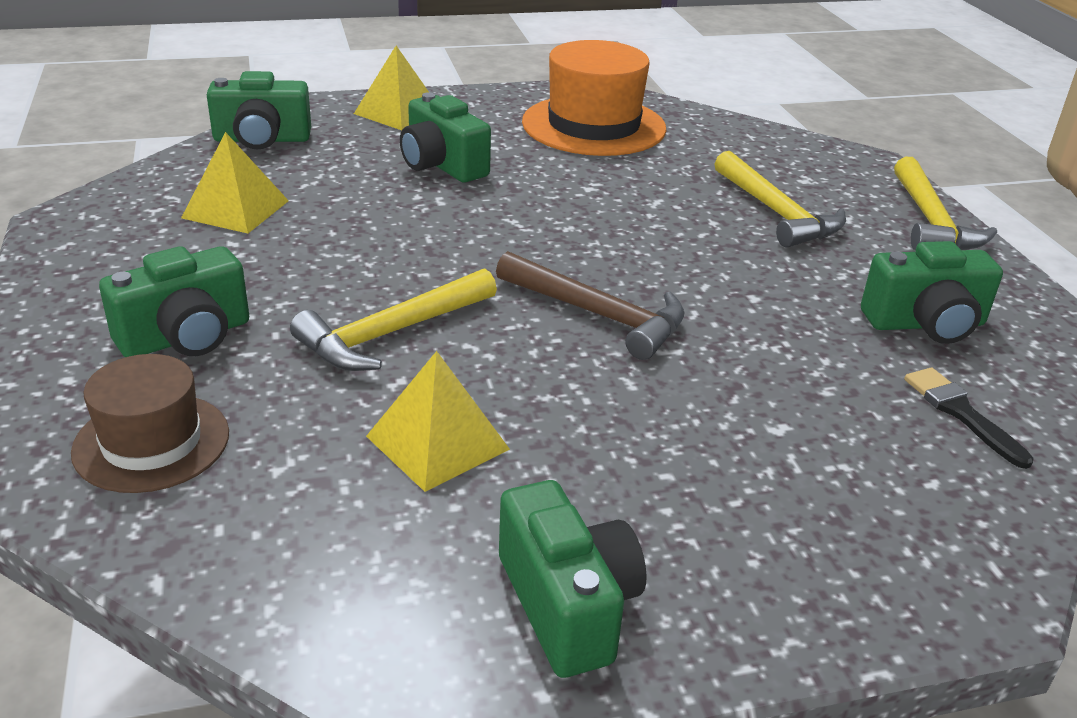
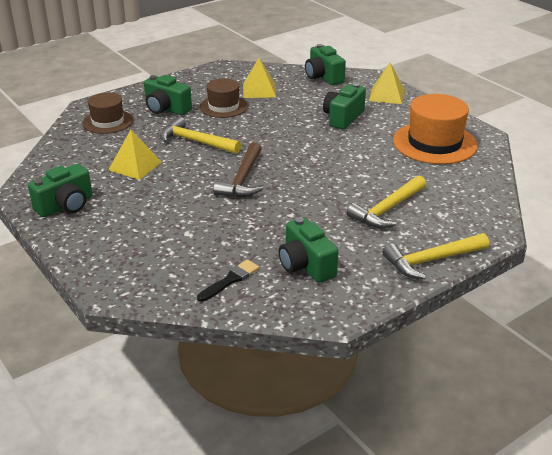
camera: 70 degrees right, 0 degrees up
none -> brown hat [200,78,248,118]

